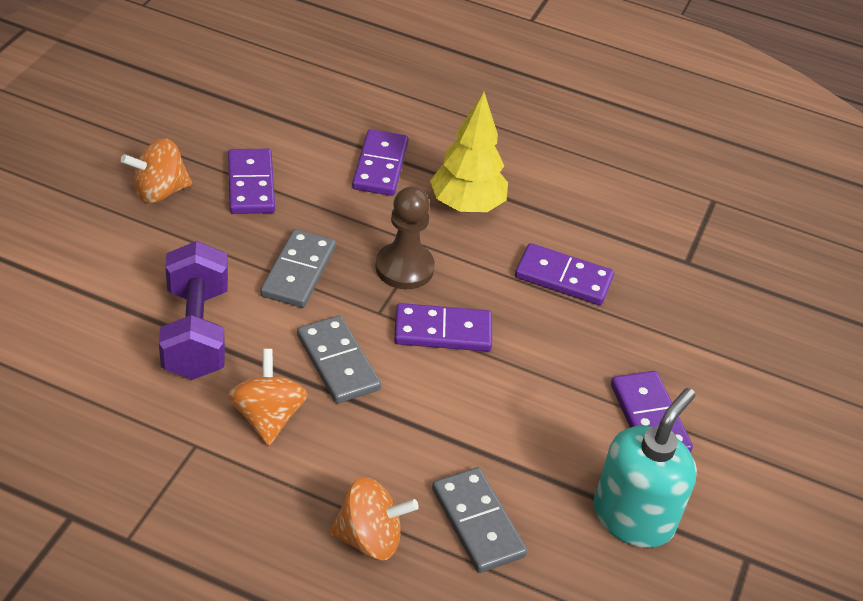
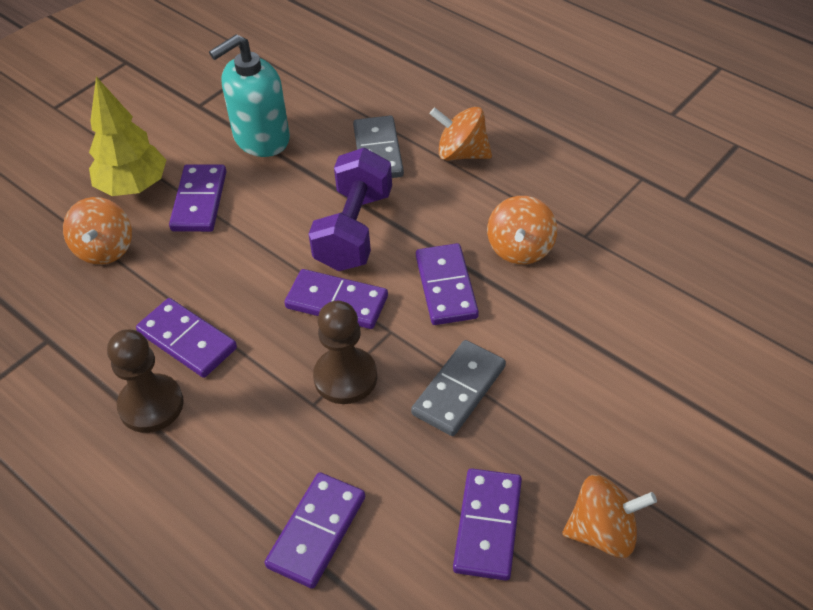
camera: 155 degrees left, 5 degrees up
purple dumbbell [159,241,228,380] -> purple dumbbell moved to [309,148,392,271]
grey domino [297,315,381,404] -> purple domino [416,243,479,325]
yellow tree [430,92,508,212] -> yellow tree moved to [89,77,166,196]
none -> orange spinning top [63,197,132,265]
none -> brown pawn [107,329,184,433]

